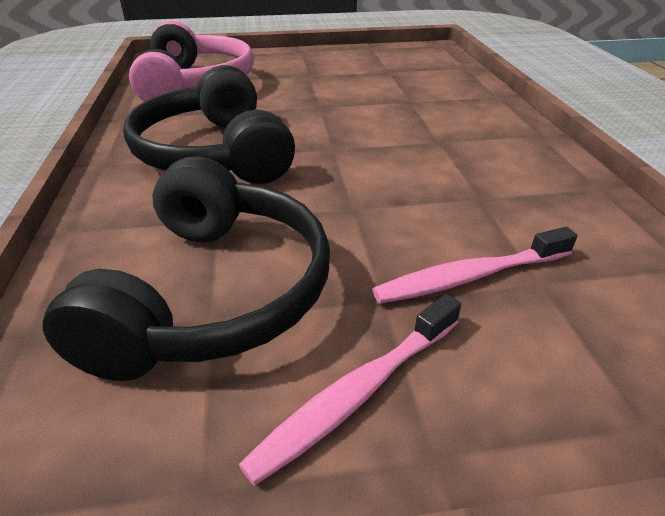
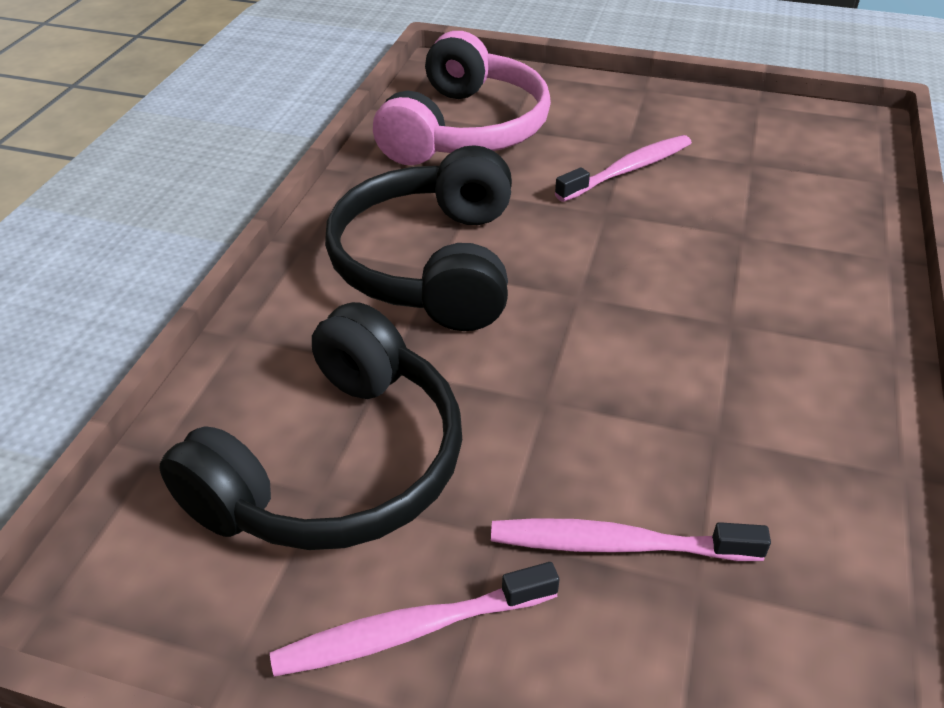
camera: 25 degrees right, 5 degrees up
none -> pink toothbrush [555,135,692,202]

